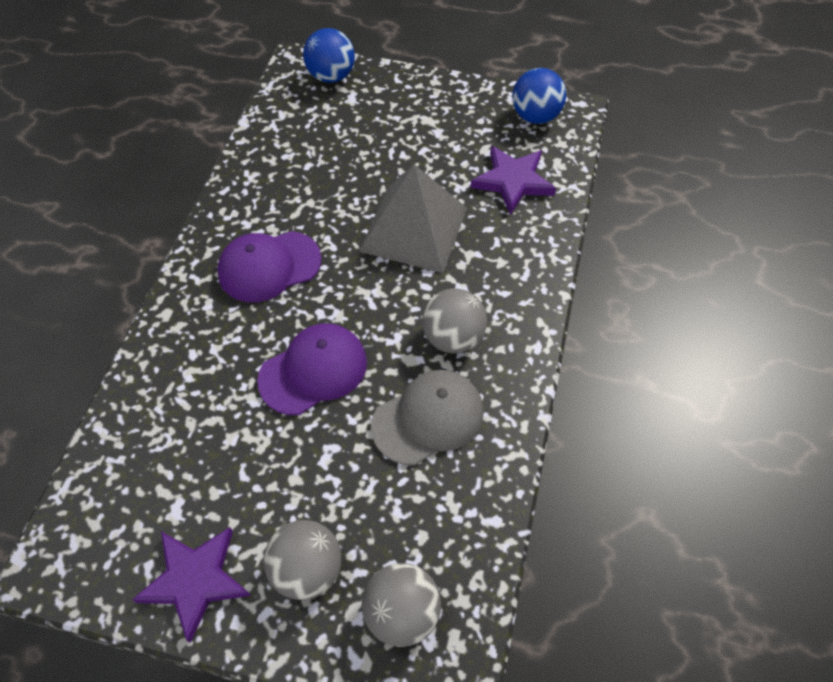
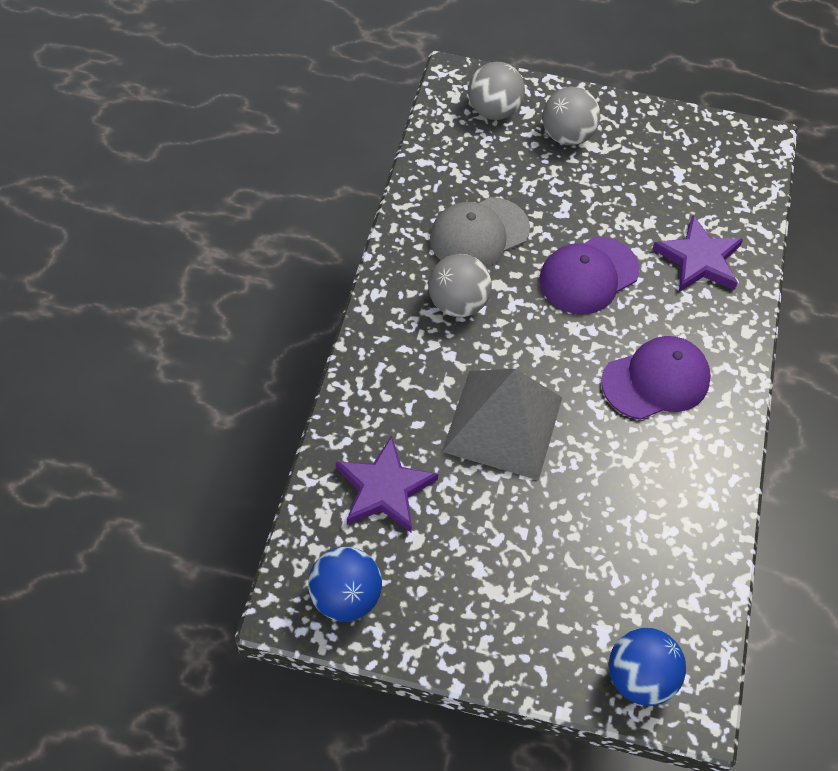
camera: 175 degrees right, 0 degrees up
purple star [132,527,251,643] -> purple star moved to [652,215,743,292]

